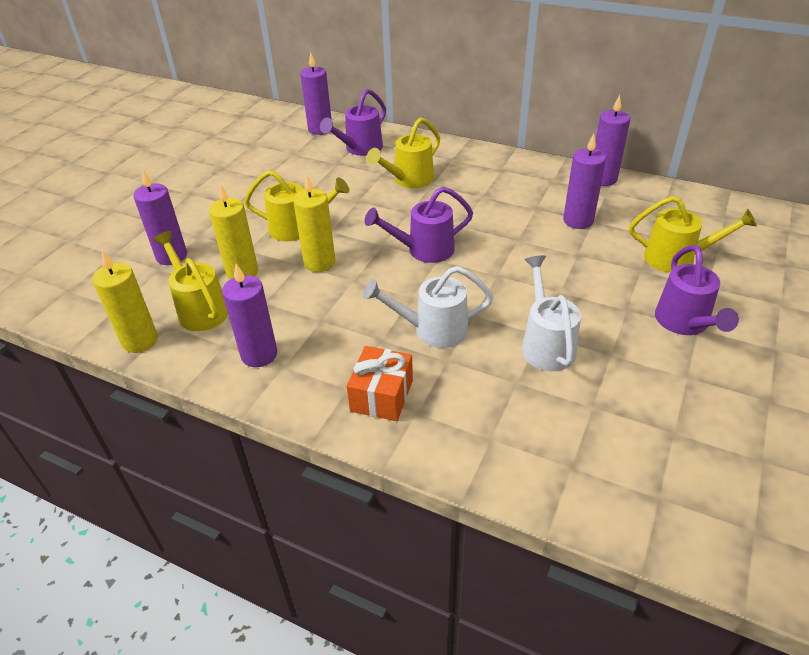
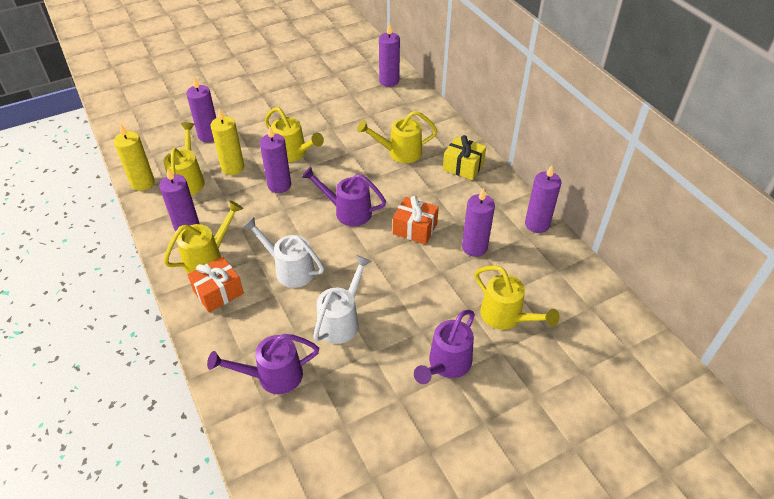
camera: 35 degrees right, 5 degrees up
yellow candle [293,175,335,272] -> purple candle [260,126,291,193]
purple watering can [320,89,386,156] -> purple watering can moved to [207,334,319,394]
none -> yellow watering can [164,200,243,274]
none -> orange gift [393,196,439,245]
none -> yellow gift [443,135,486,180]

